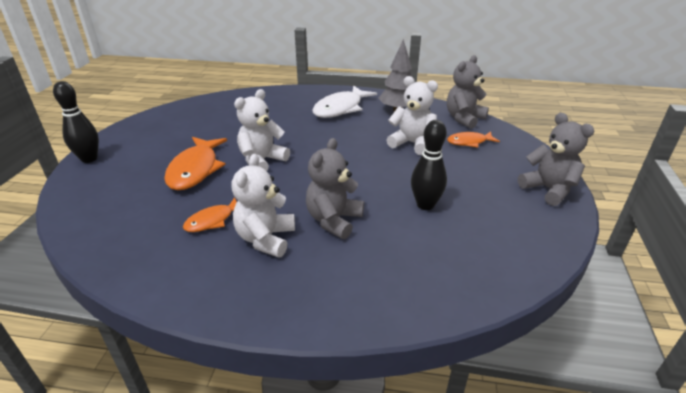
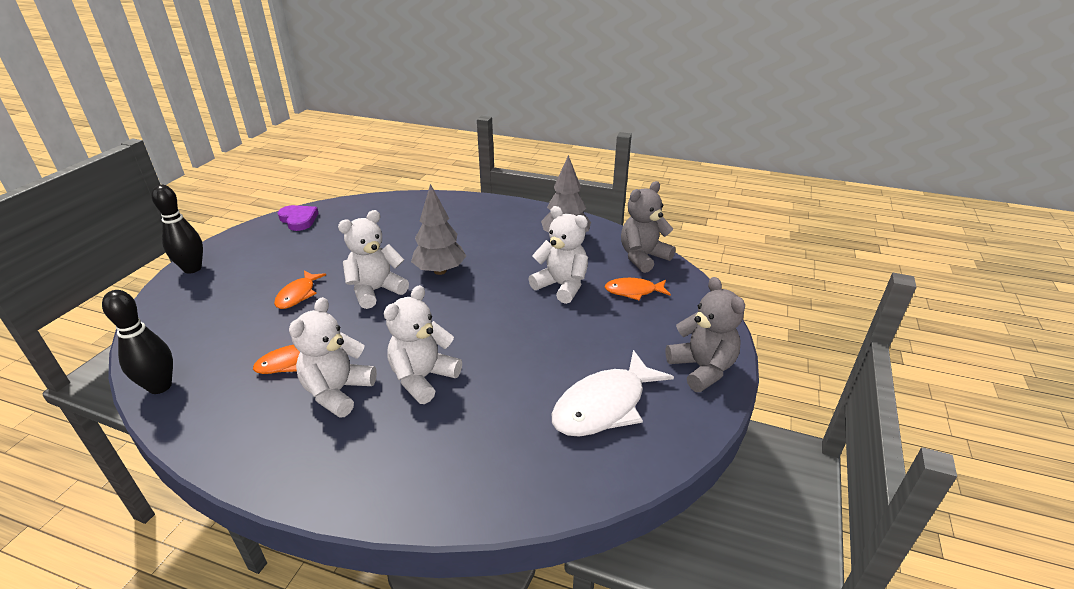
camera: 10 degrees right, 0 degrees up
orange fish [164,137,227,190] -> orange fish [274,270,326,309], size x0.57
grey teddy bear [306,138,364,239] -> white teddy bear [384,285,462,404]
white fish [312,86,377,118] -> white fish moved to [552,350,674,437]
black bowling pin [411,120,447,210] -> black bowling pin moved to [102,290,173,394]
none -> purple heart [278,205,318,231]
none -> grey tree [411,184,466,275]

